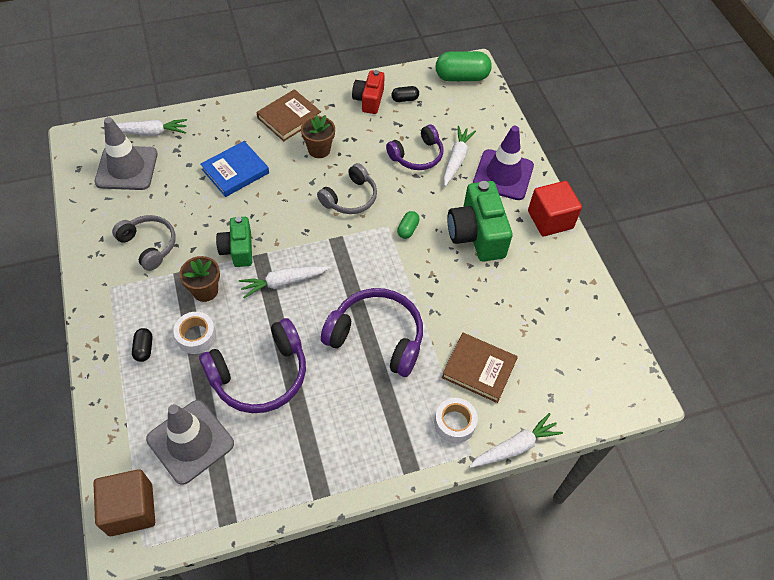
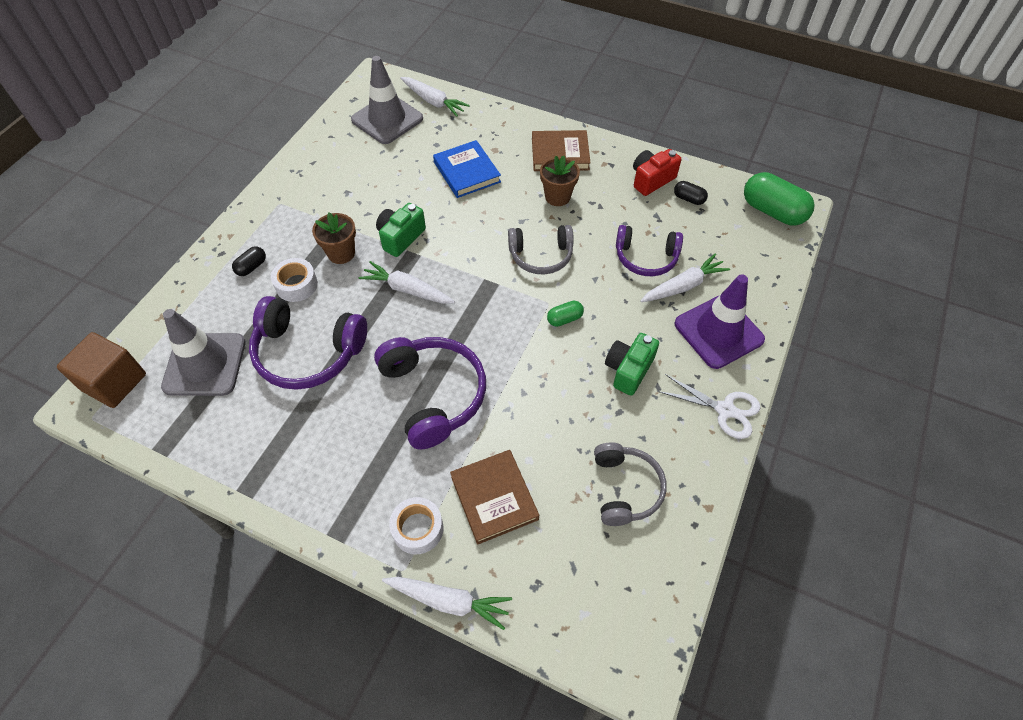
camera: 45 degrees right, 0 degrees up
grey headphones [112,215,176,271] -> grey headphones moved to [594,442,667,526]
blue book [201,141,269,197] -> blue book turned 60 degrees clockwise [433,140,501,198]
green camera [447,181,512,262] -> green camera [605,333,659,396], size x0.62
red cube [528,181,582,236] -> white scissors [658,374,761,439]

